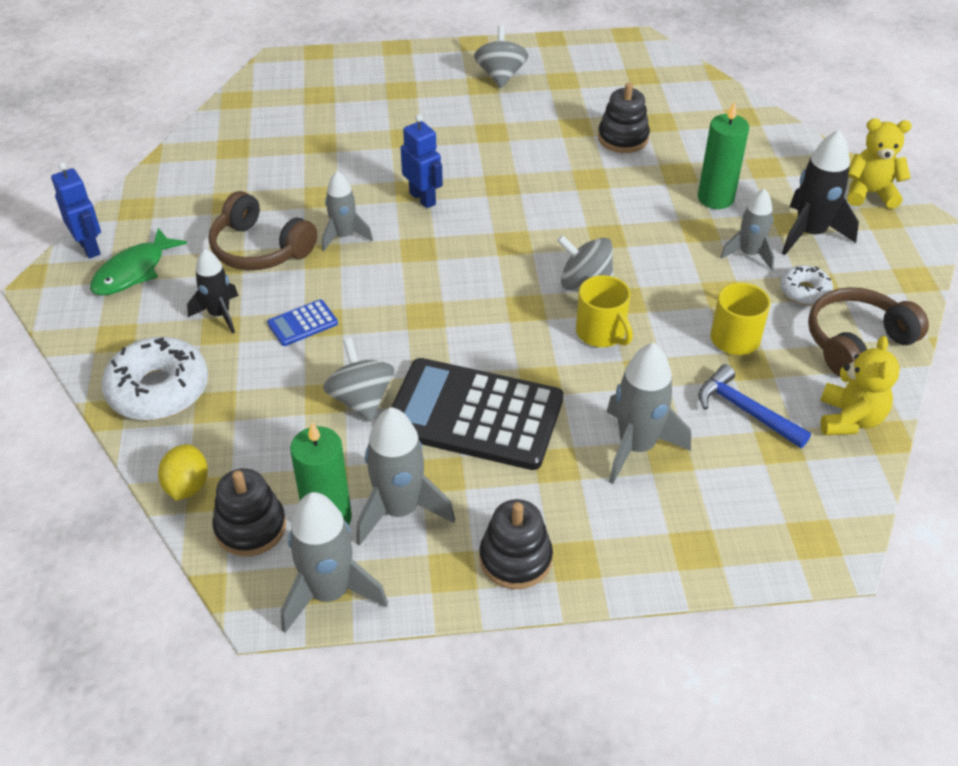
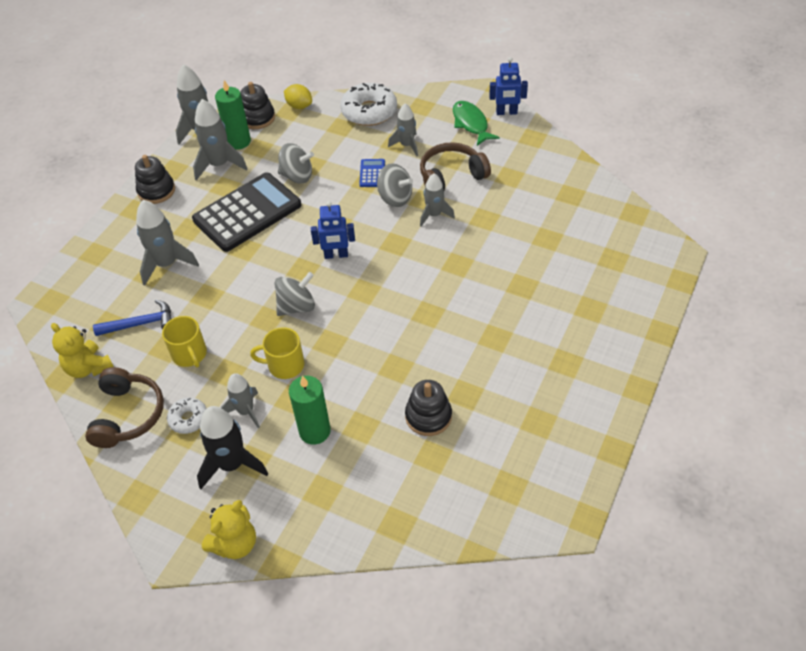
camera: 125 degrees right, 5 degrees up
black rocket [187,249,239,334] -> grey rocket [388,103,418,156]
blue robot [401,114,443,208] -> blue robot moved to [311,201,355,259]
grey spinning top [474,25,528,88] -> grey spinning top moved to [377,163,413,207]
yellow mug [576,275,633,347] -> yellow mug moved to [250,327,305,379]

